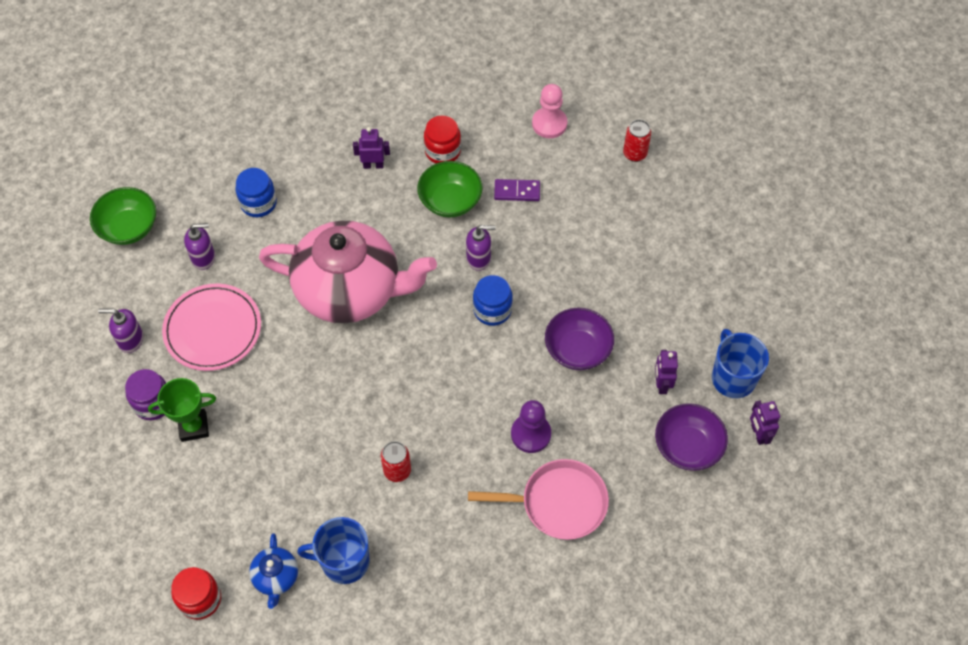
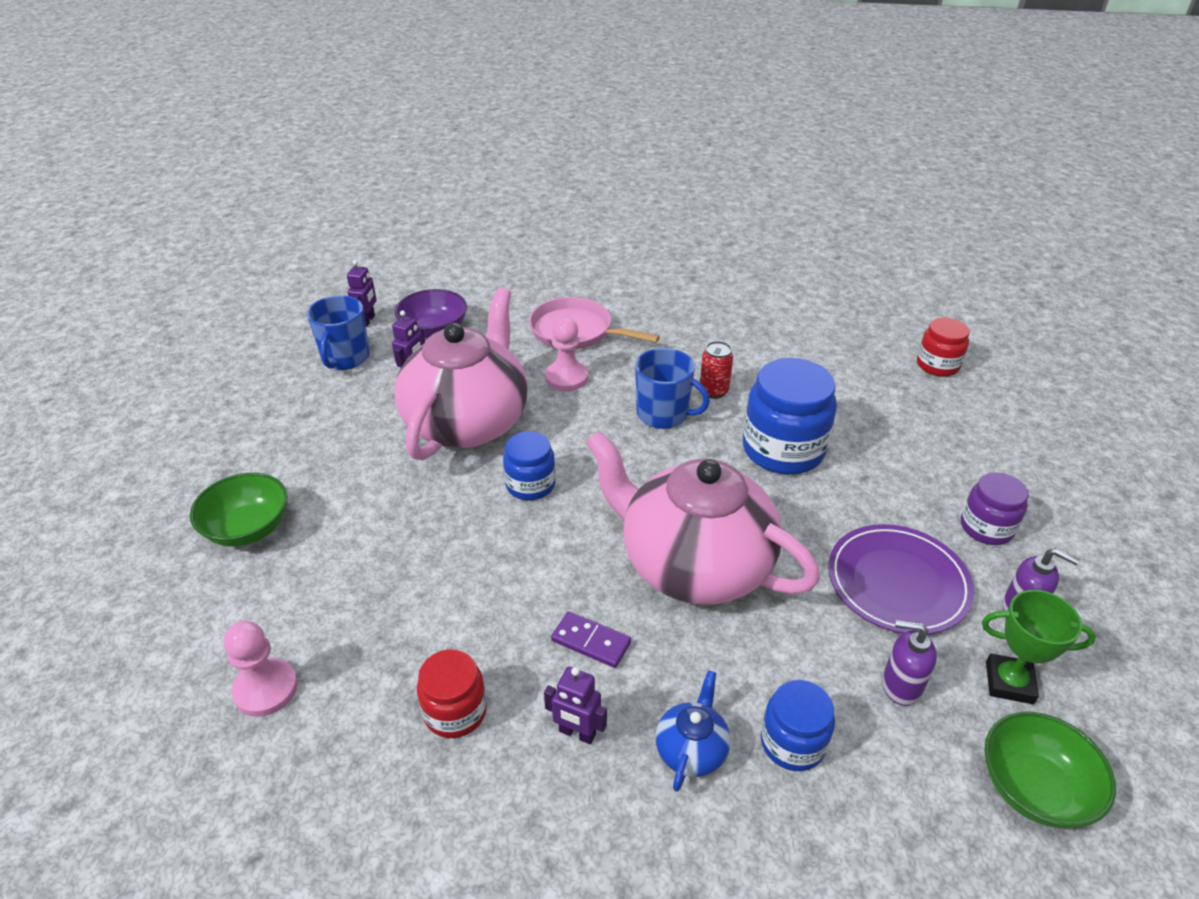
camera: 155 degrees left, 20 degrees down
green trophy [148,378,216,442] -> green trophy moved to [982,590,1096,704]
pink plate [162,284,261,371] -> purple plate [828,524,974,634]
blue teapot [249,533,298,609] -> blue teapot moved to [655,670,731,792]
blue mug [297,517,370,584] -> blue mug moved to [635,348,710,429]
green bowl [417,161,483,217] -> green bowl moved to [190,473,288,547]
purple soap dispenser [466,225,496,271] -> none
purple domino [494,179,540,201] -> purple domino moved to [551,611,631,668]
purple pawn [511,400,551,453] -> pink pawn [545,317,588,391]
purple bowl [545,308,614,370] -> pink teapot [394,288,528,460]
red can [623,120,651,162] -> none
none -> blue jar [743,358,837,475]

